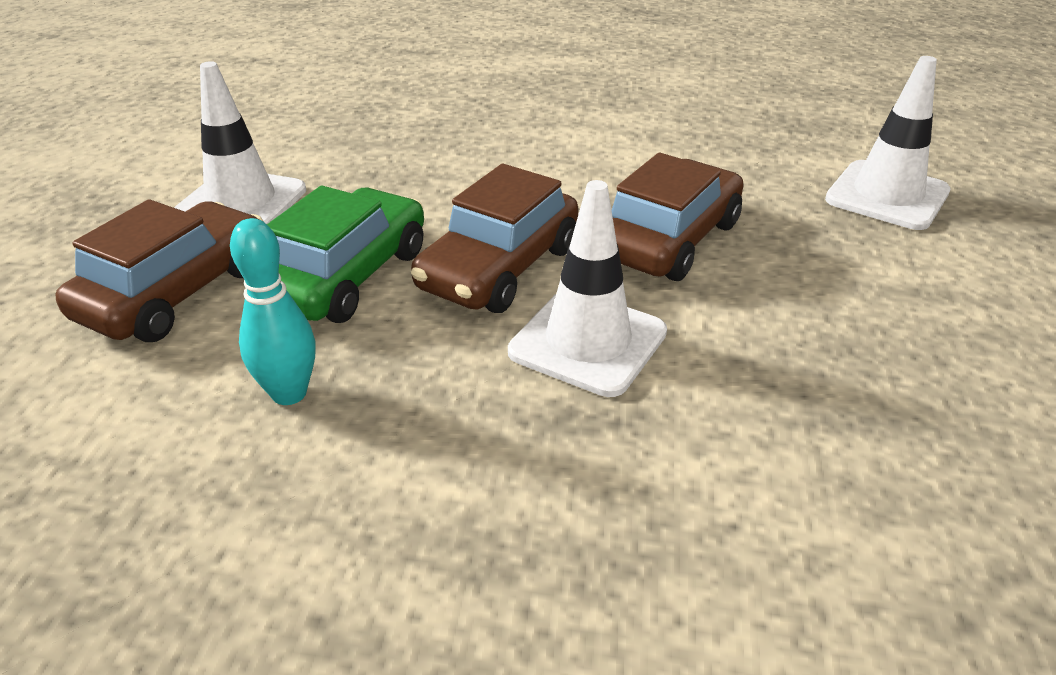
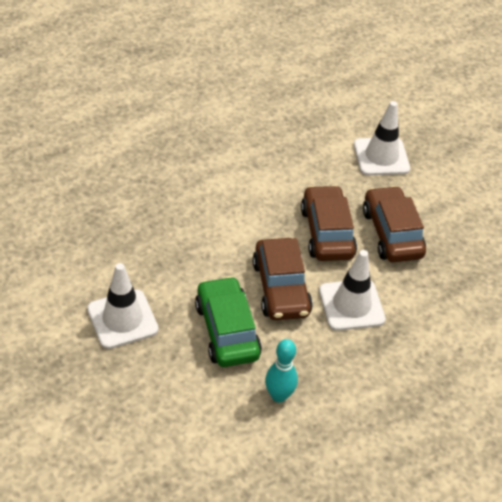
camera: 45 degrees left, 10 degrees up
brown car [55,199,263,342] -> brown car moved to [363,186,426,262]

